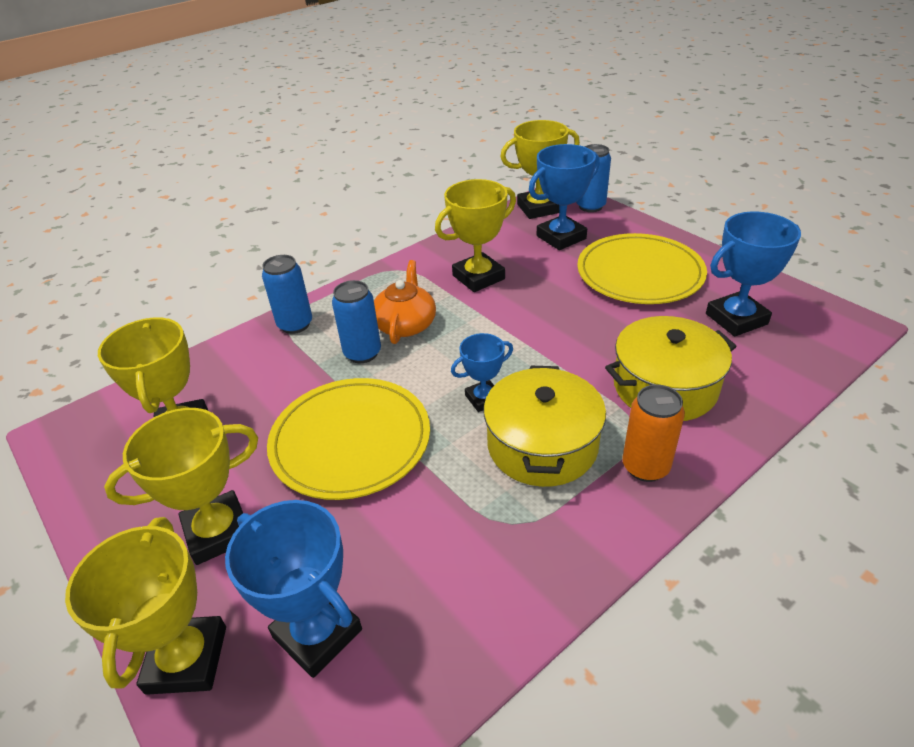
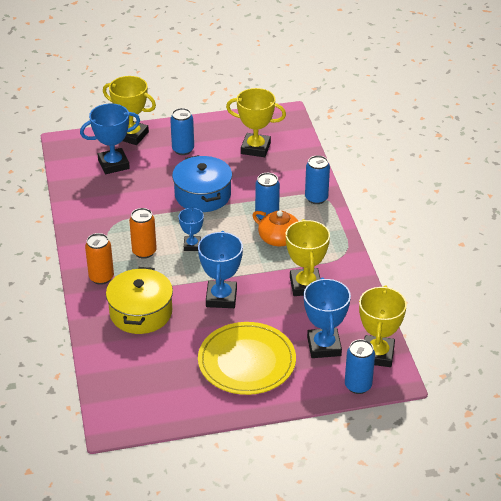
camera: 115 degrees right, 0 degrees up
yellow trophy [104,408,258,565] -> blue can [170,108,194,155]
yellow plate [267,378,430,500] -> blue pot [172,155,232,212]
yellow pot [483,366,606,487] -> orange can [129,208,157,259]
blue trophy [706,211,801,337] -> blue trophy moved to [198,231,243,308]

